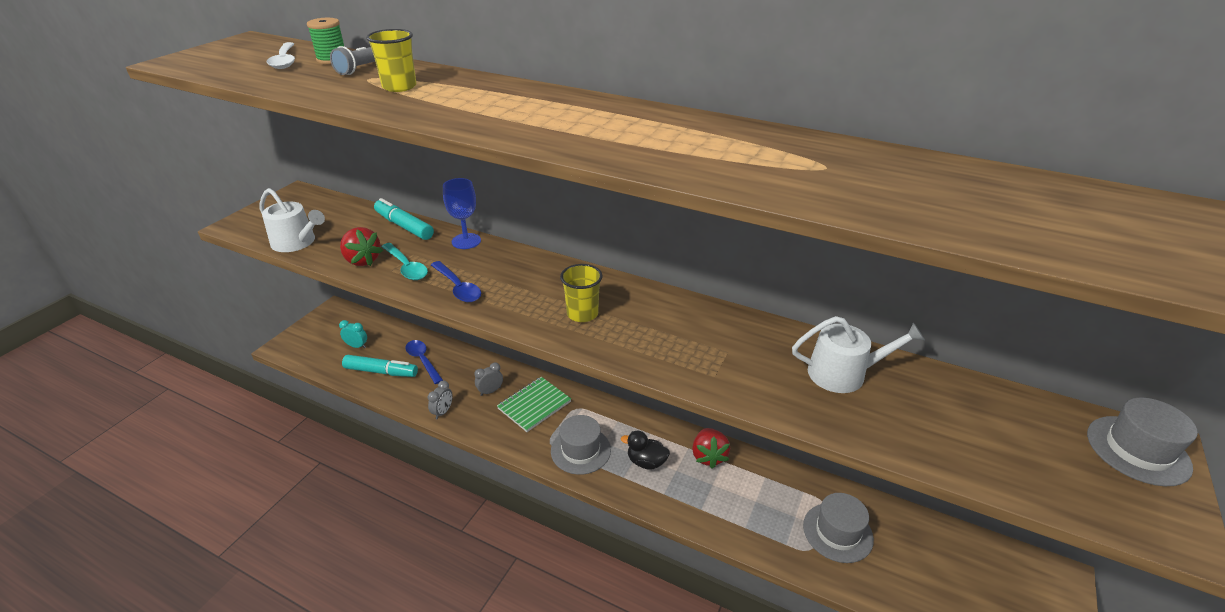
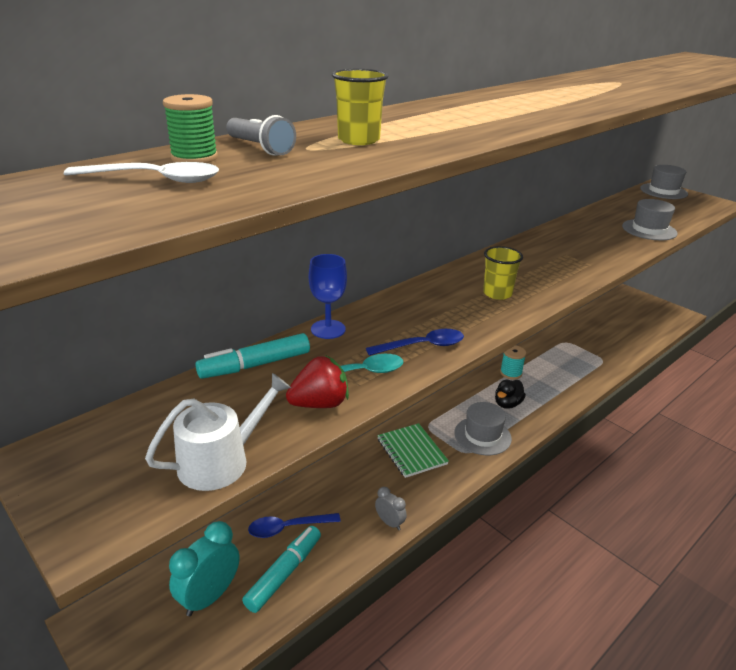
camera: 70 degrees left, 5 degrees down
turquoise clock [339,320,367,348] -> turquoise clock [169,521,239,616], size x1.83
grey clock [474,363,503,396] -> none
red strawberry [692,428,730,469] -> turquoise spool [500,345,526,380]
white watering can [792,316,925,393] -> none
grey hat [803,493,874,563] -> grey hat moved to [622,199,678,240]

